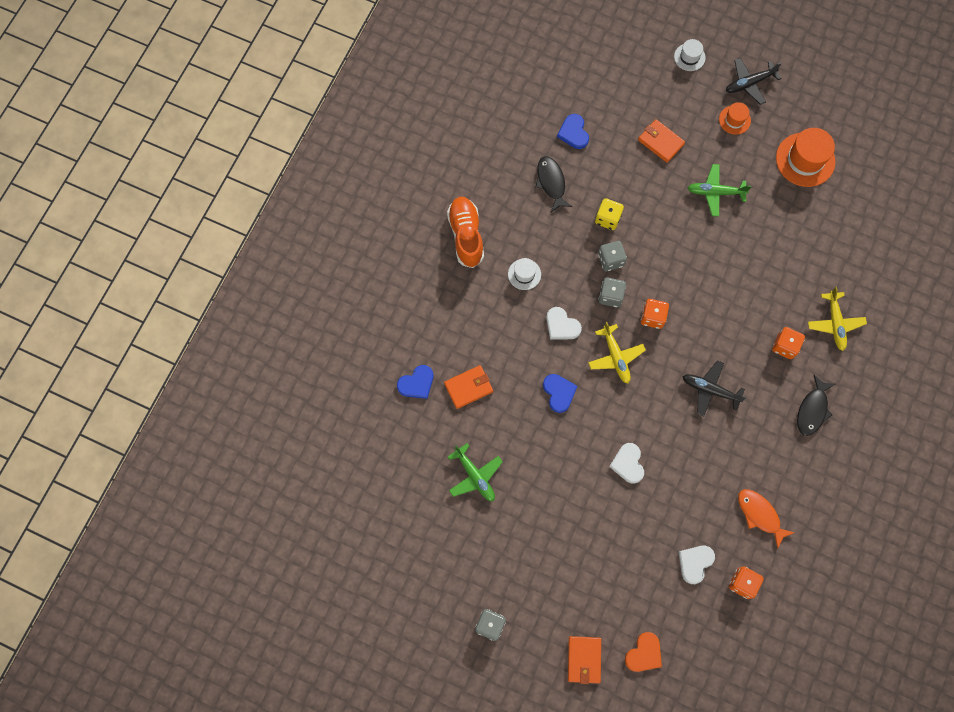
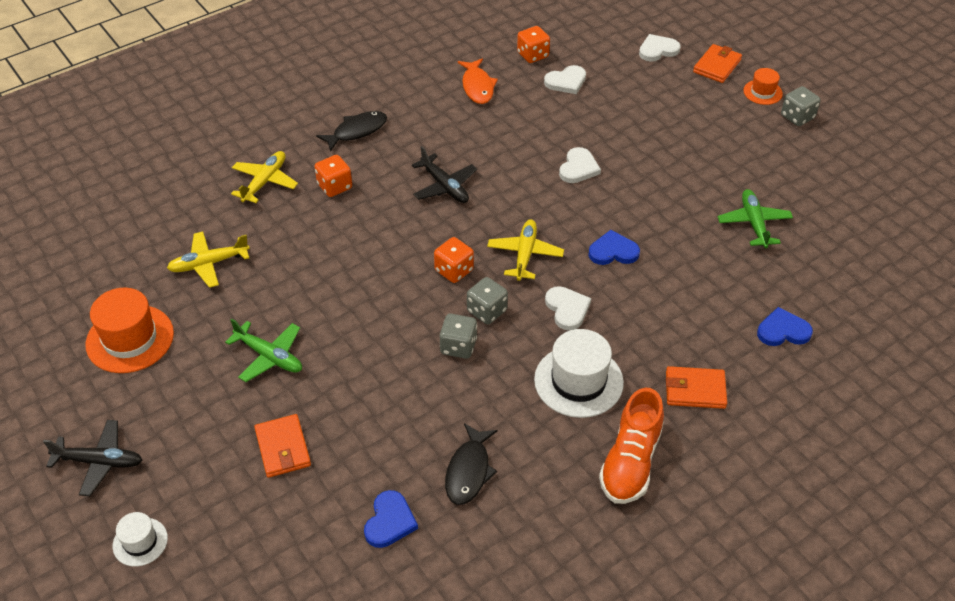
camera: 150 degrees left, 25 degrees down
orange wallet [444,365,493,409] -> orange wallet moved to [666,366,727,409]
white hat [508,258,541,290] -> white hat [534,329,624,418], size x1.83
blue heart [543,374,577,413] -> blue heart turned 75 degrees clockwise [588,230,640,265]
yellow dice [595,198,624,230] -> none
orange heart [625,632,662,672] -> white heart [639,34,681,62]
orange hat [719,102,751,135] -> orange hat moved to [743,68,783,105]
none -> yellow plane [167,232,250,288]

